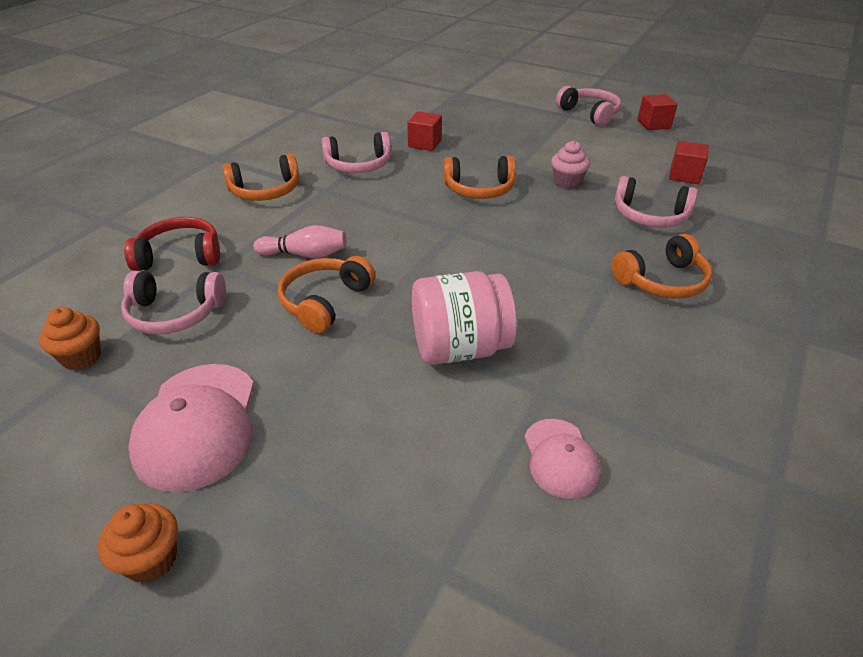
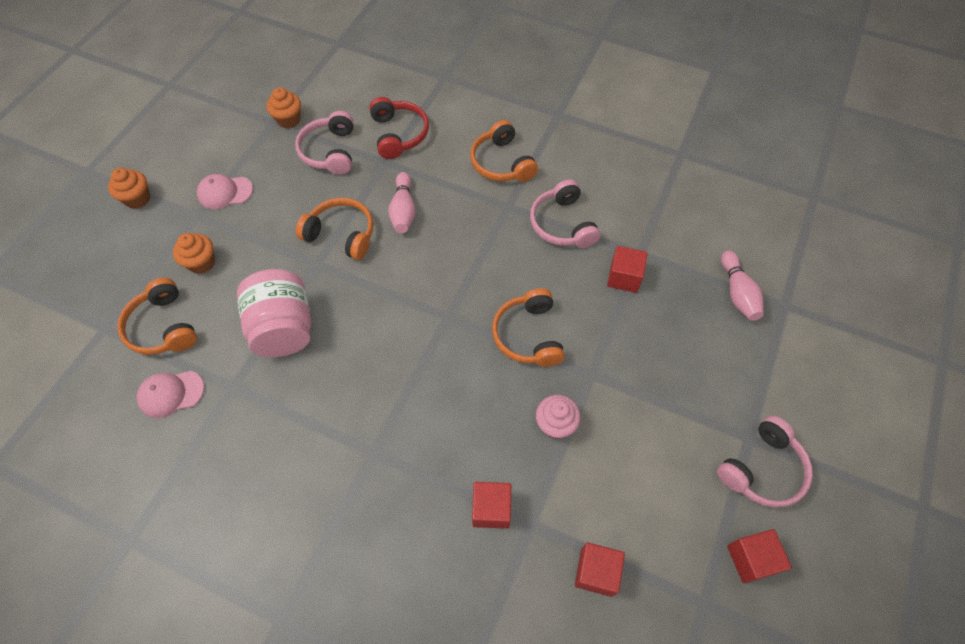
camera: 85 degrees right, 20 degrees up
pink cap [128,364,254,492] -> pink cap [197,174,253,209], size x0.57
orange headphones [612,234,712,299] -> orange headphones moved to [117,278,197,355]
pink headphones [614,176,698,228] -> red cube [472,482,511,529]
none -> orange cupcake [173,233,215,274]
none -> pink bowling pin [721,251,764,321]

